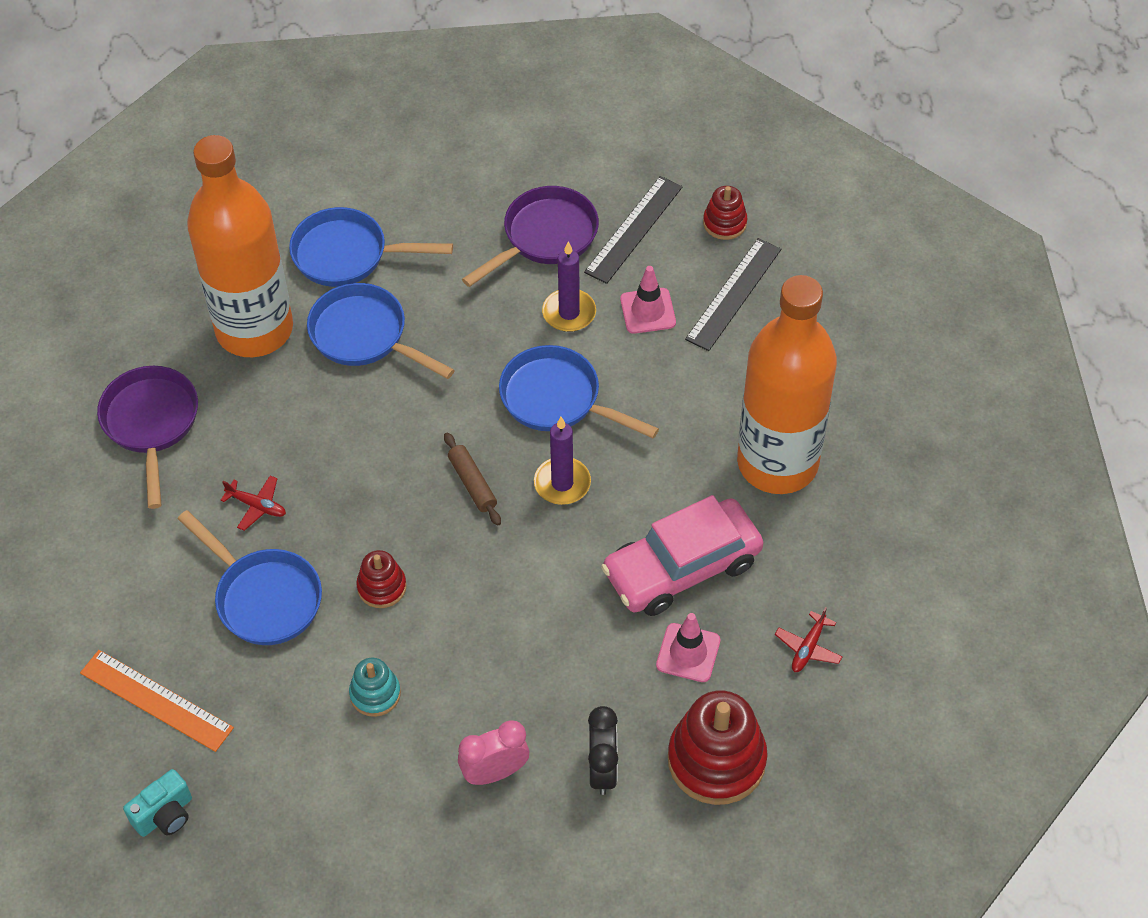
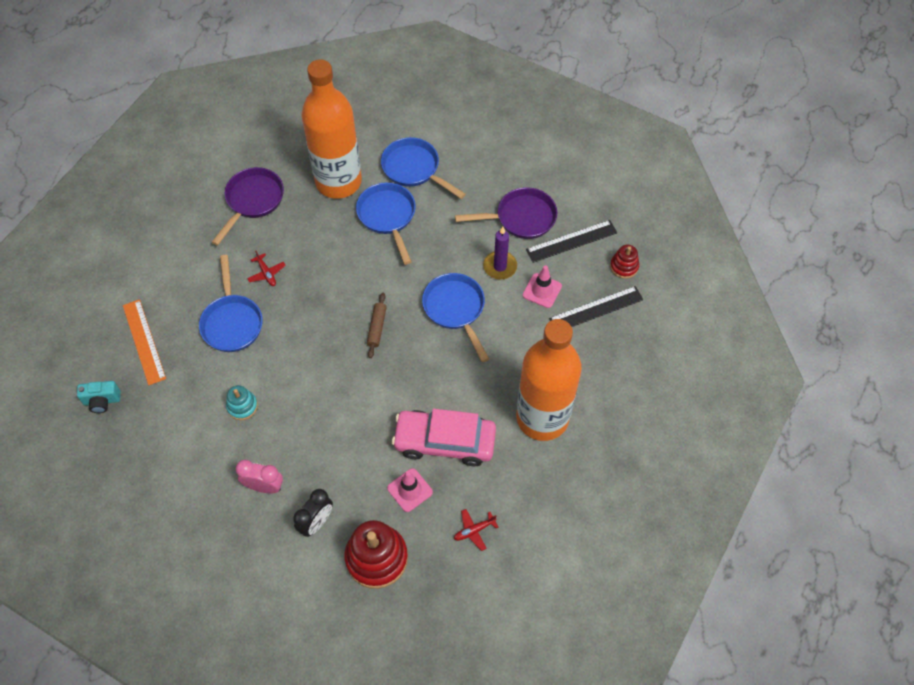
camera: 35 degrees right, 5 degrees up
red stacking toy [356,550,407,608] -> none
purple candle [534,417,591,505] -> none

